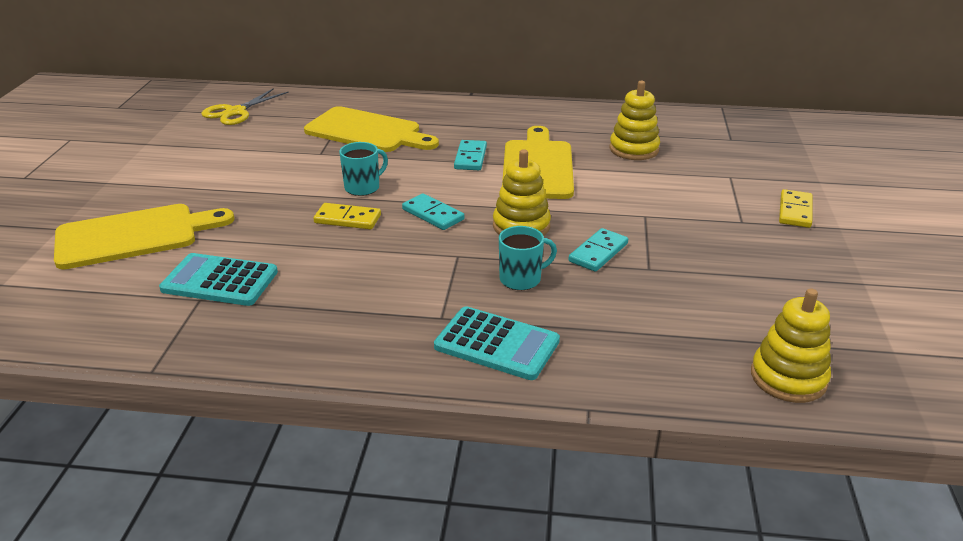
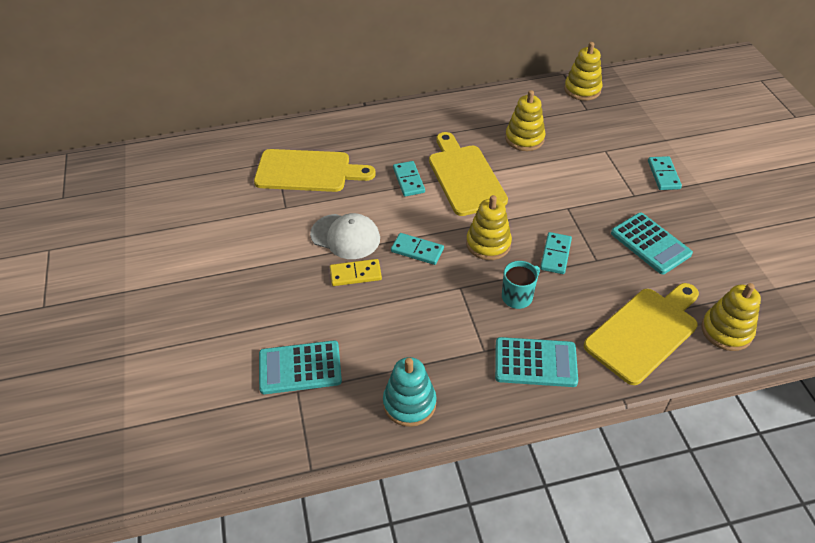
camera: 20 degrees left, 15 degrees up
yellow cutting board [54,204,234,269] -> yellow cutting board moved to [584,283,699,385]
yellow scissors [201,88,288,125] -> none
turquoise mug [339,142,388,196] -> white cap [310,213,380,259]
yellow domino [779,189,812,228] -> turquoise domino [648,156,682,190]
none -> turquoise stacking toy [383,357,437,427]
none -> yellow stacking toy [564,42,602,101]
none -> turquoise calculator [611,213,693,274]

